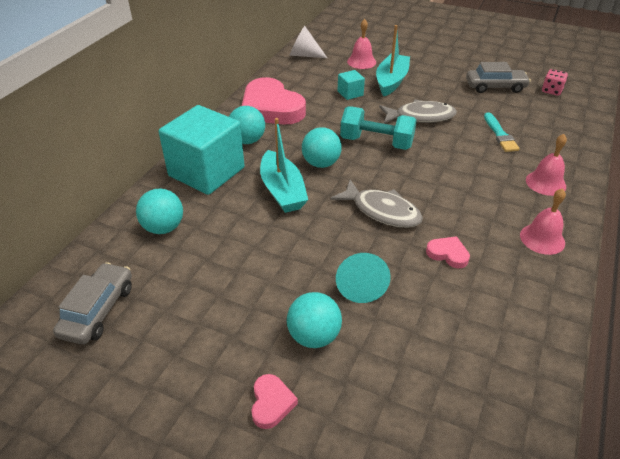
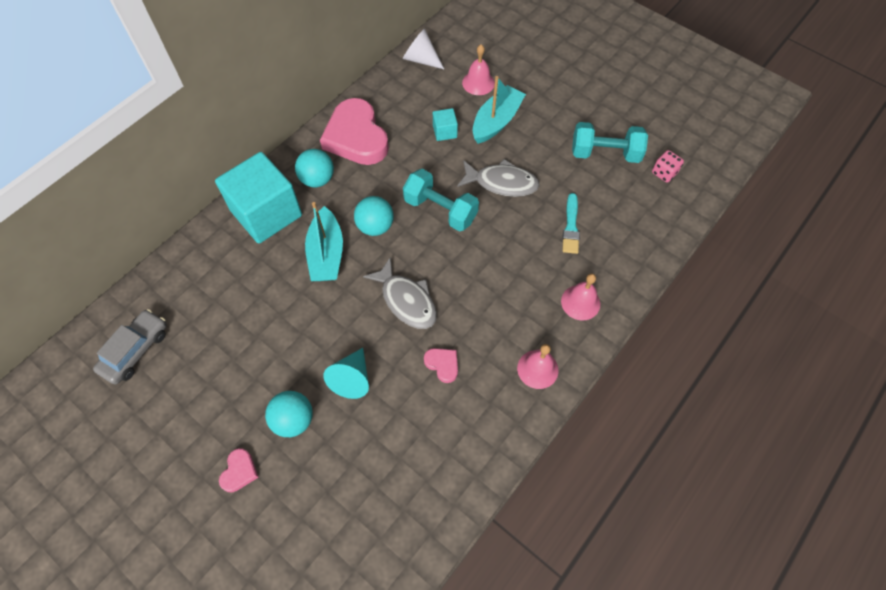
camera: 15 degrees right, 20 degrees up
turquoise ball [136,189,183,234] -> none
grey car [466,62,531,93] -> turquoise dumbbell [572,122,648,163]

